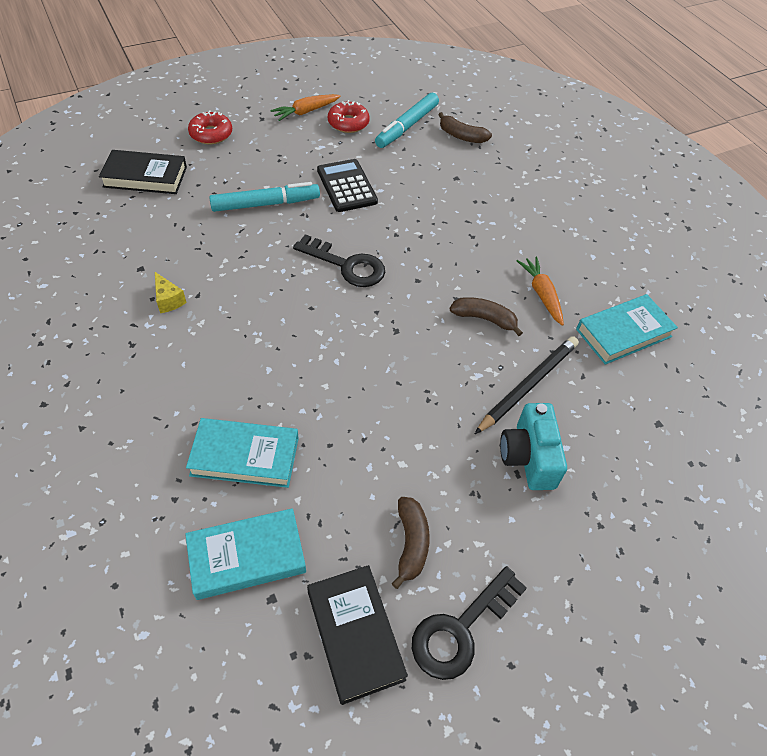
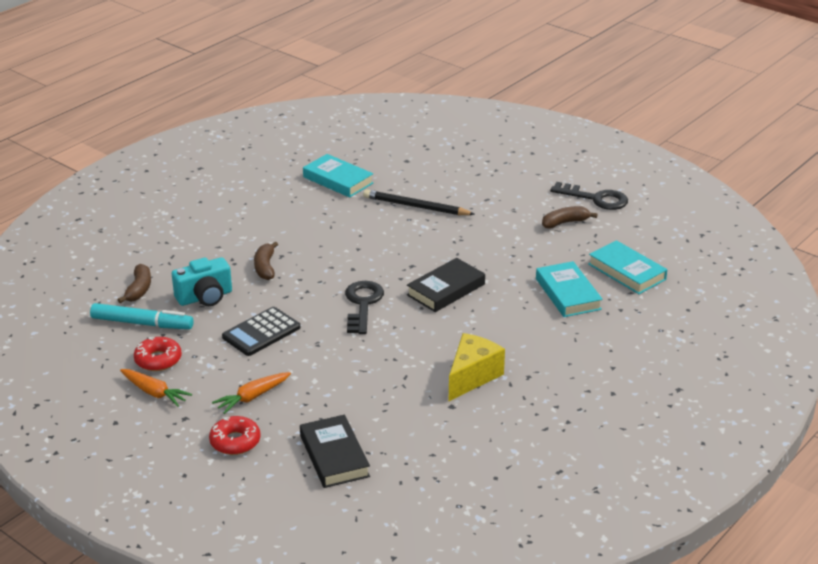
camera: 110 degrees left, 20 degrees down
yellow cheese [155,272,186,313] -> yellow cheese [448,333,505,402], size x1.95
turquoise marker [209,182,320,212] -> none
black book [307,565,408,705] -> black book moved to [407,258,485,312]
brown banana [450,297,523,336] -> brown banana moved to [254,242,278,280]
turquoise camera [500,403,567,490] -> turquoise camera moved to [172,257,232,306]
orange carrot [517,256,564,326] -> orange carrot moved to [212,372,291,414]

